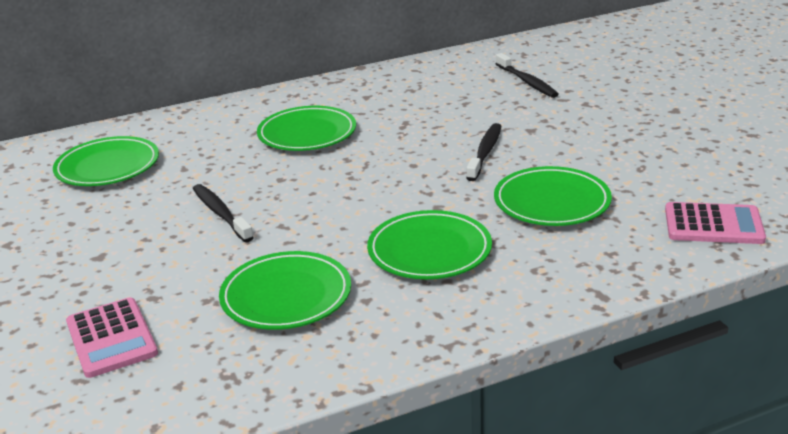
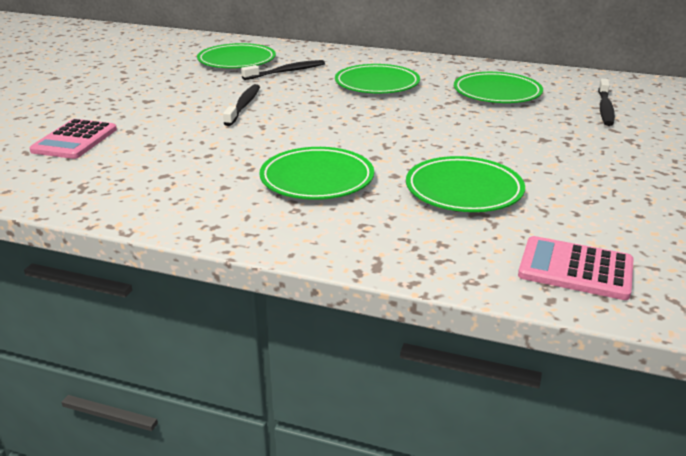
camera: 40 degrees right, 0 degrees up
green plate [219,251,351,330] -> green plate moved to [454,72,543,103]
black toothbrush [466,123,501,181] -> black toothbrush moved to [241,60,325,80]
pink calculator [665,202,766,244] -> pink calculator turned 150 degrees clockwise [518,236,634,300]

